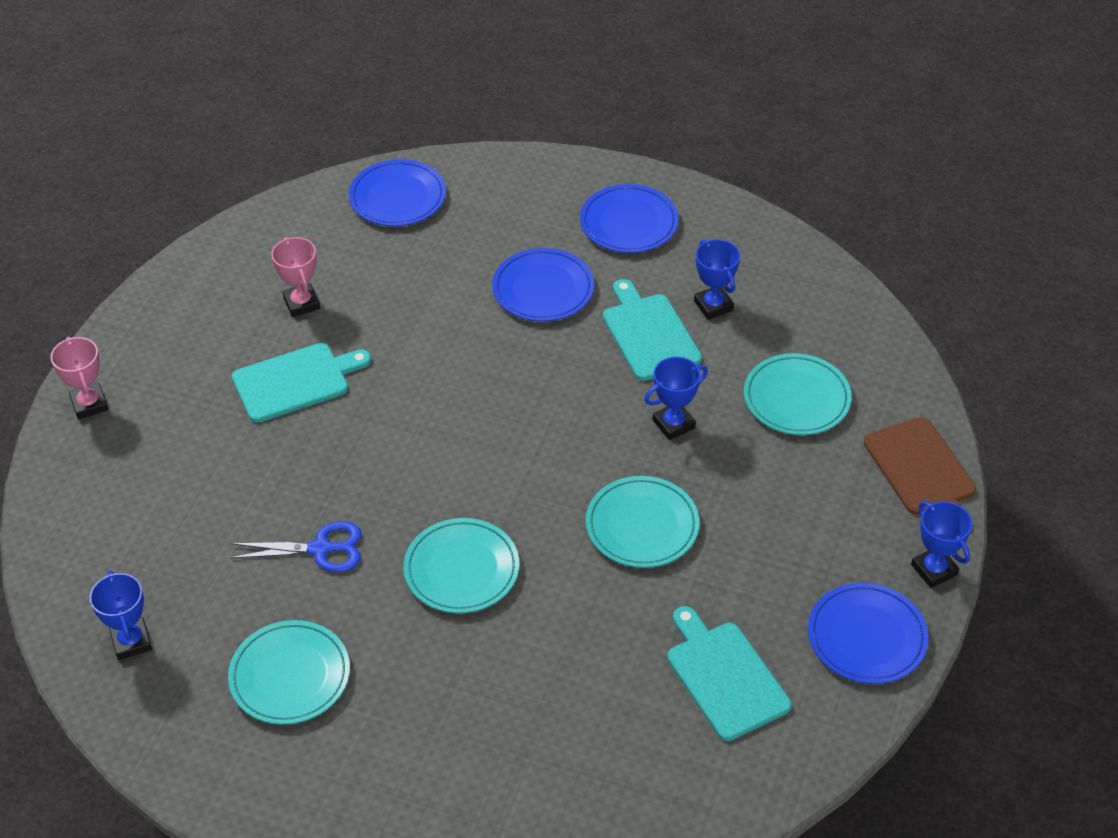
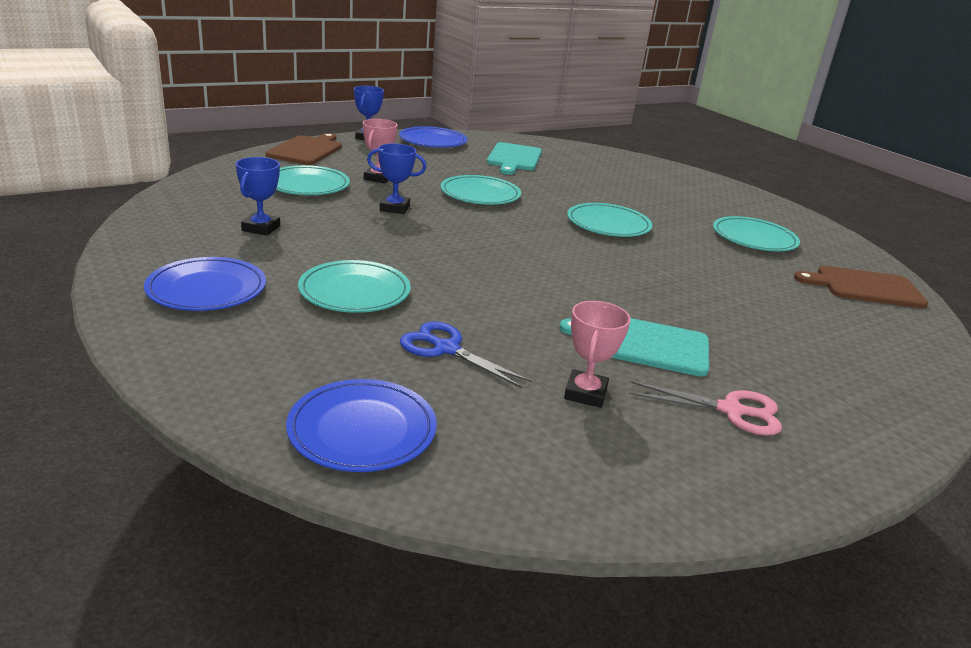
camera: 145 degrees left, 20 degrees down
pink trophy [50,337,109,419] -> pink trophy moved to [363,119,398,184]
blue trophy [89,571,152,660] -> brown cutting board [794,266,928,308]
blue scissors [230,521,362,572] -> blue scissors moved to [400,322,532,388]
blue plate [492,248,594,322] -> turquoise plate [298,260,411,313]
turquoise cutting board [603,279,702,381] -> none
none -> pink scissors [629,381,782,436]

